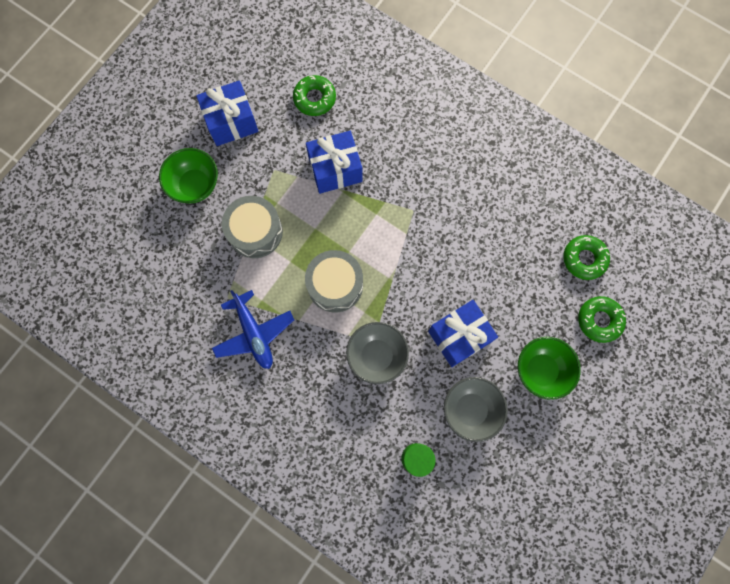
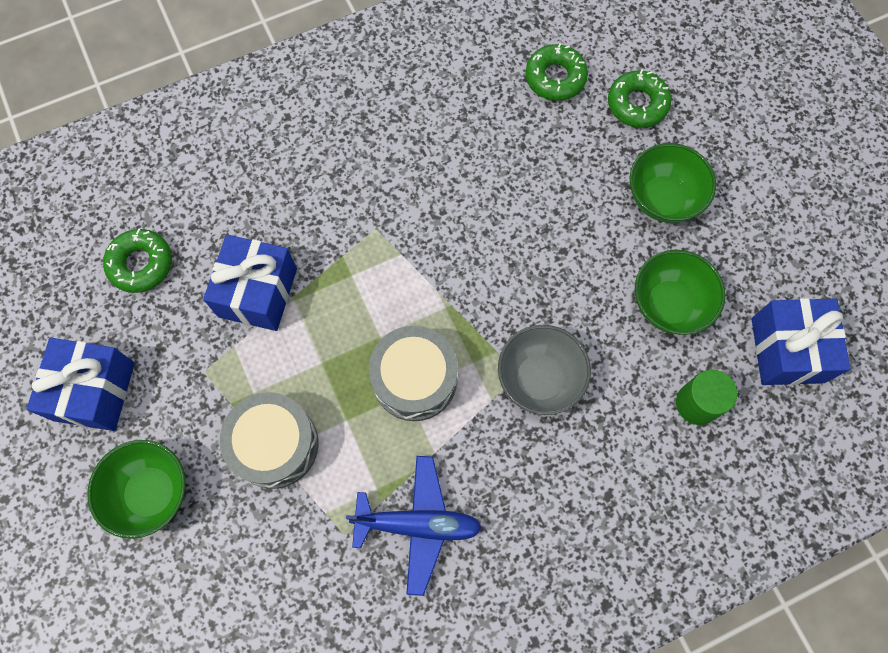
camera: 60 degrees left, 5 degrees down
blue gift [428,300,498,367] -> blue gift moved to [751,298,851,385]
grey bowl [444,377,508,442] -> green bowl [635,250,725,335]

